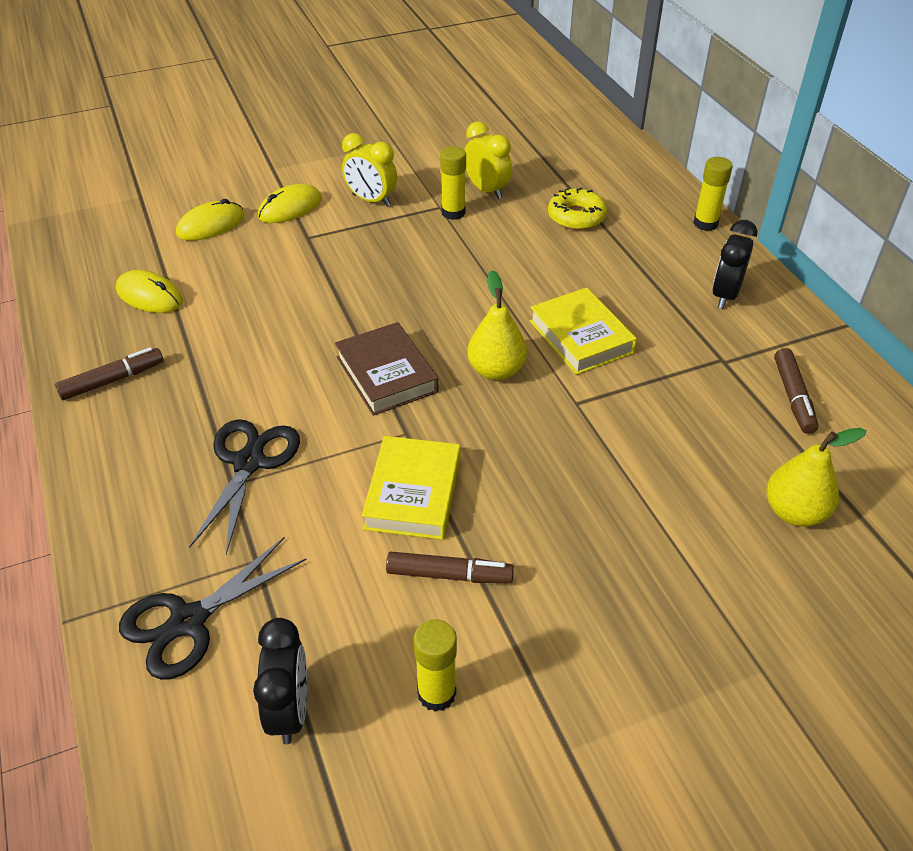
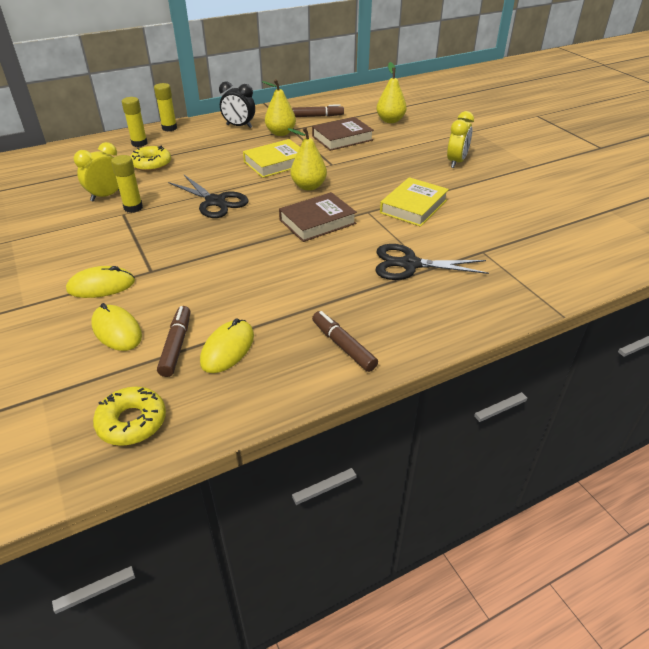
camera: 95 degrees left, 5 degrees down
black scissors [119,537,307,680] -> black scissors moved to [168,175,248,218]
black clock [253,618,307,744] -> none
yellow mouse [258,184,322,223] -> yellow mouse turned 60 degrees counterclockwise [66,266,135,298]
yellow clock [342,133,397,207] -> yellow clock moved to [447,111,474,168]
yellow book [362,436,460,540] -> yellow book turned 60 degrees counterclockwise [380,177,449,227]
brown marker [386,552,514,583] -> brown marker moved to [157,306,191,377]
yellow glue stick [413,619,457,712] -> yellow glue stick moved to [122,97,148,147]
none -> yellow donut [93,387,166,446]
none -> yellow pear [262,79,296,136]
none -> brown book [312,117,374,151]

